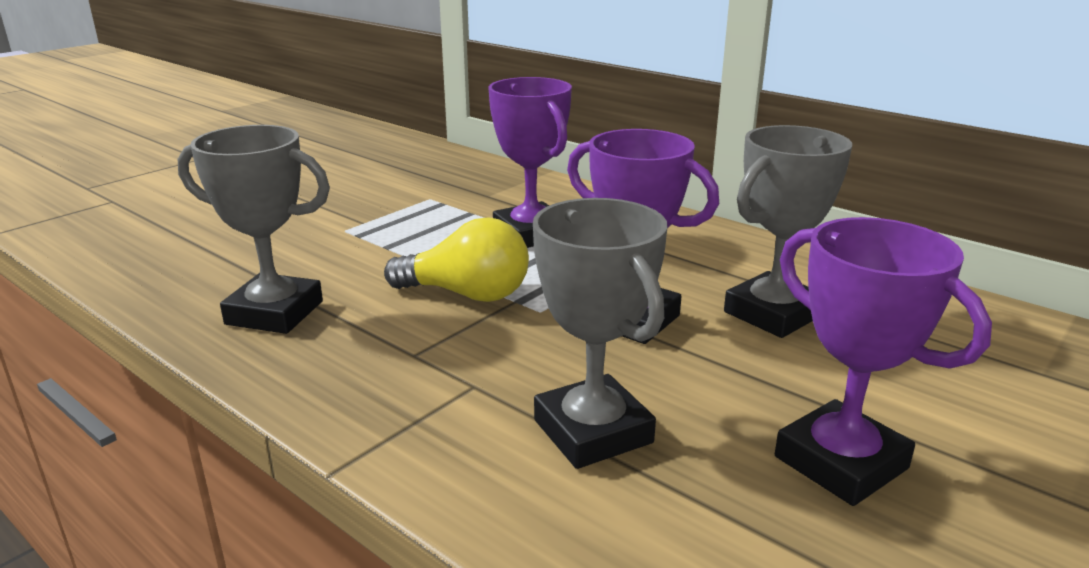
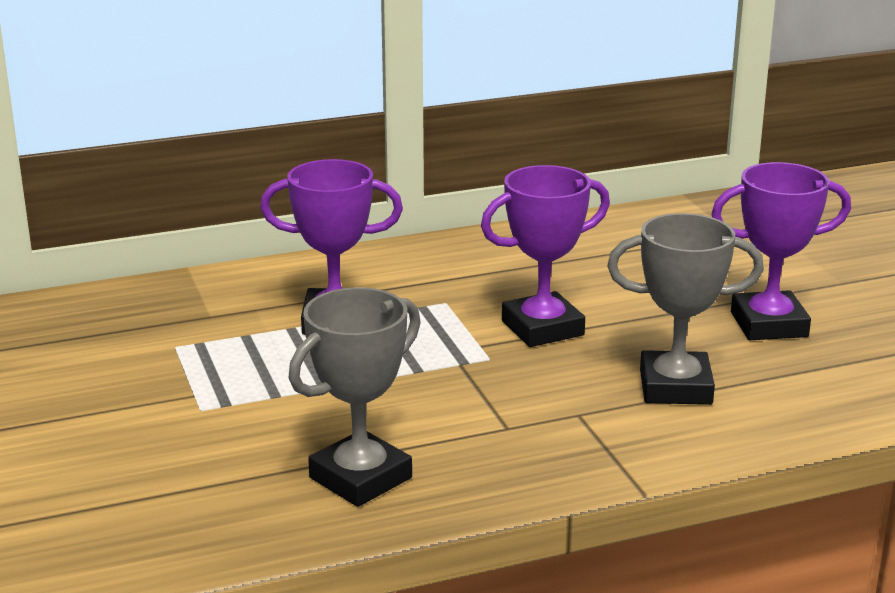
camera: 60 degrees left, 0 degrees up
yellow light bulb [384,217,529,302] -> none
grey trophy [724,125,852,338] -> none

